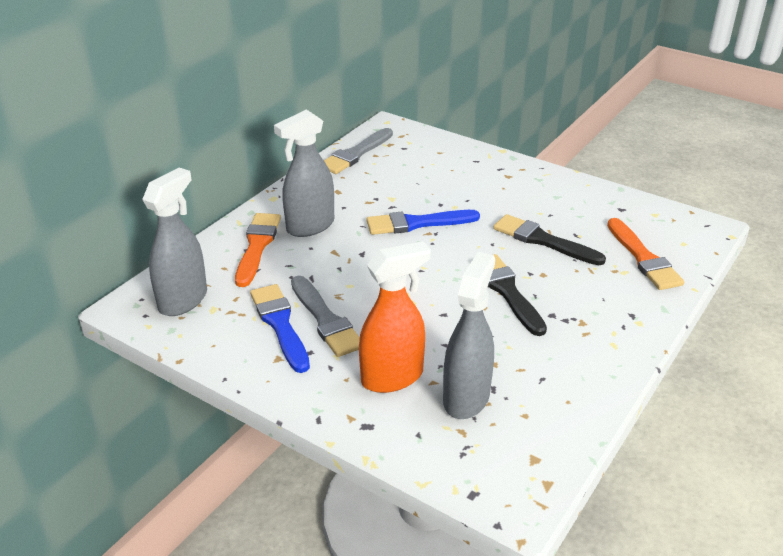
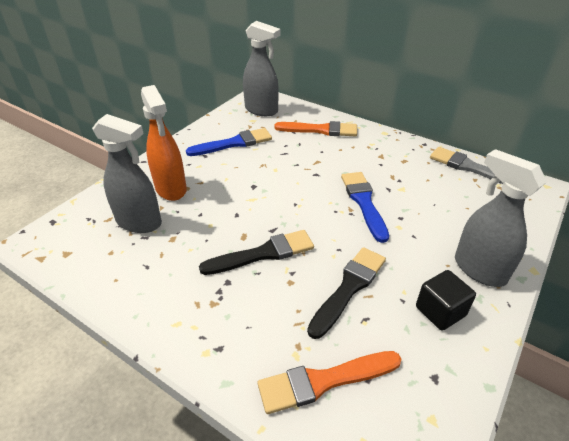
camera: 90 degrees right, 5 degrees up
grey spray bottle [274,110,334,237] -> grey spray bottle moved to [455,149,547,287]
grey brush [291,276,360,357] -> none
none -> black cube [416,270,476,331]

